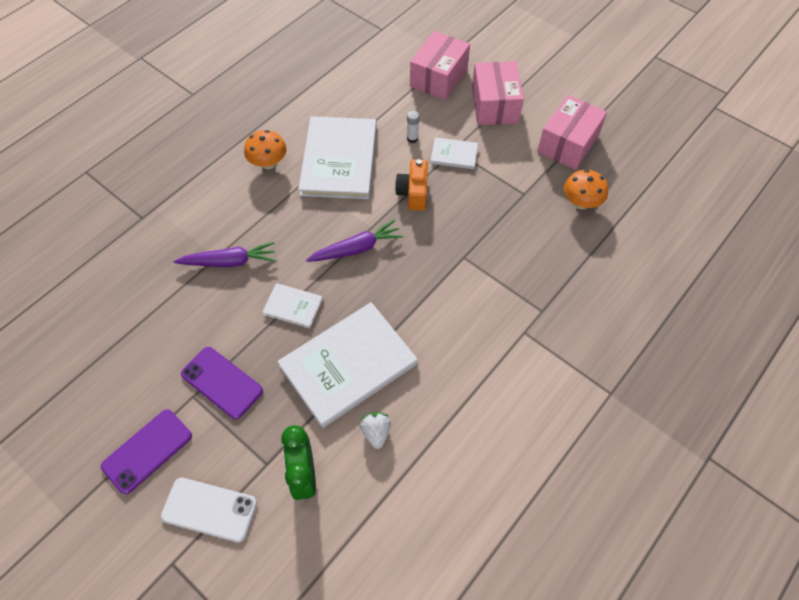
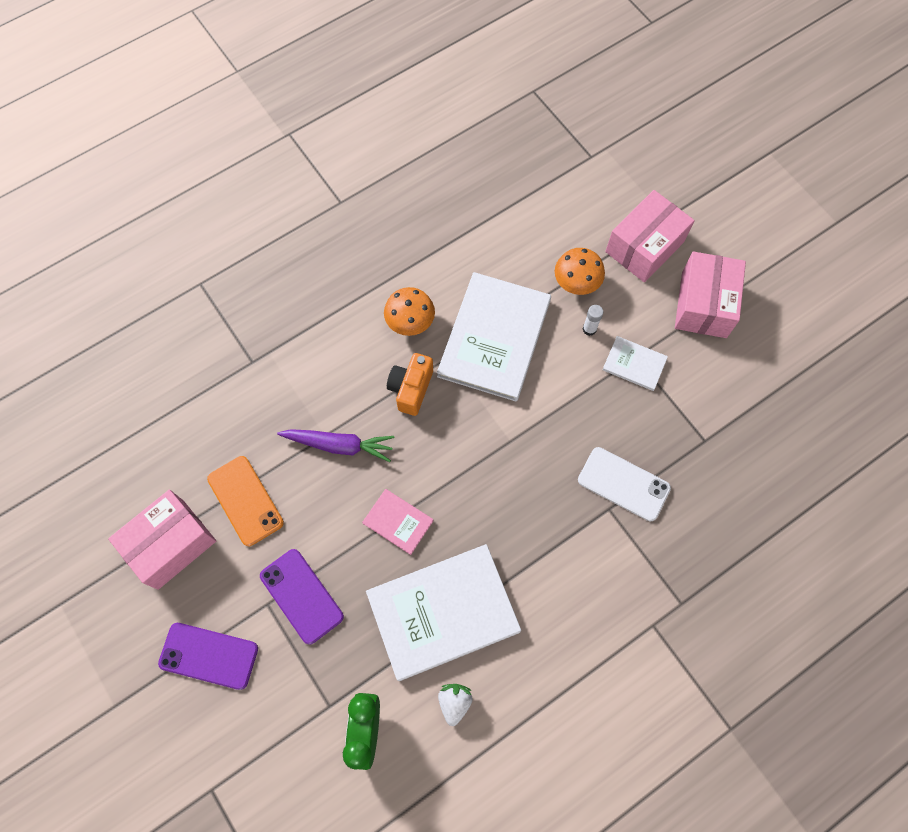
camera: 15 degrees right, 10 degrees up
purple phone [101,409,192,494] -> purple phone turned 45 degrees clockwise [158,623,258,690]
white phone [161,478,257,542] -> white phone moved to [578,447,671,521]
white book [262,283,323,328] -> pink book [362,489,433,555]
purple carrot [306,220,403,262] -> none
orange camera [395,159,428,211] -> orange camera moved to [387,353,433,416]
pink box [537,95,607,170] -> pink box moved to [108,490,216,590]
orange mushroom [564,169,608,209] -> orange mushroom moved to [555,248,605,295]
none -> orange phone [207,456,284,546]

